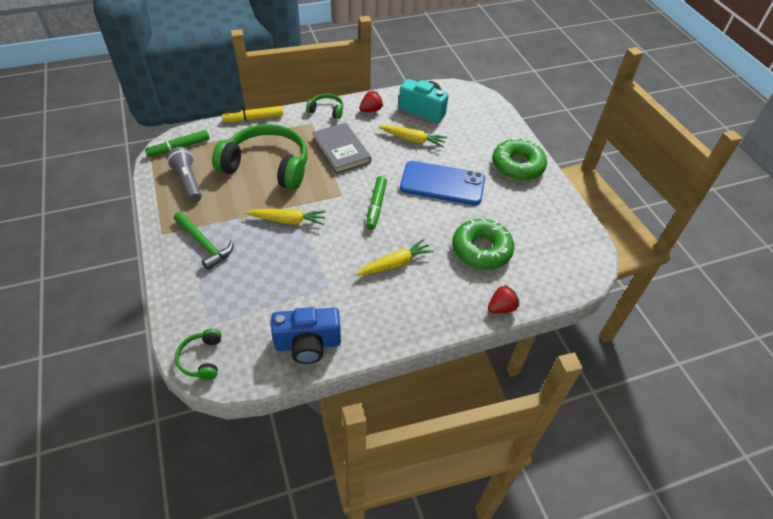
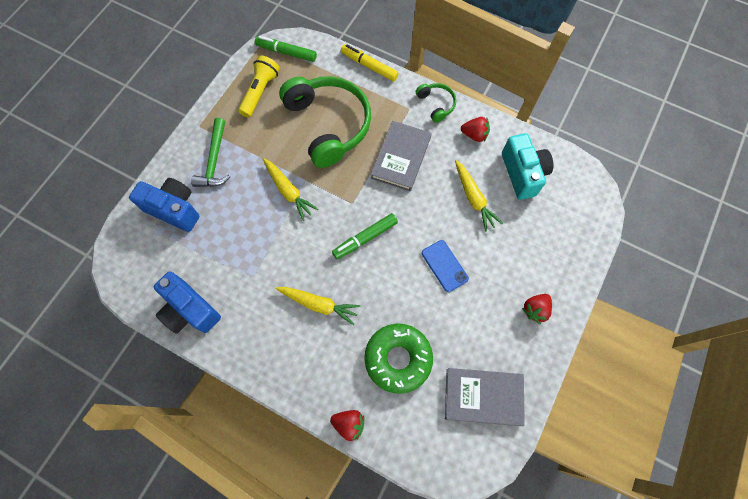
camera: 50 degrees right, 20 degrees up
grey flashlight [166,147,202,202] -> yellow flashlight [238,55,280,118]
green headphones [175,329,222,380] -> none
blue phone [400,161,485,205] -> blue phone [422,240,469,292], size x0.54
green donut [492,138,547,181] -> red strawberry [522,294,552,324]
none -> blue camera [129,178,200,232]
none -> grey book [445,368,525,426]

